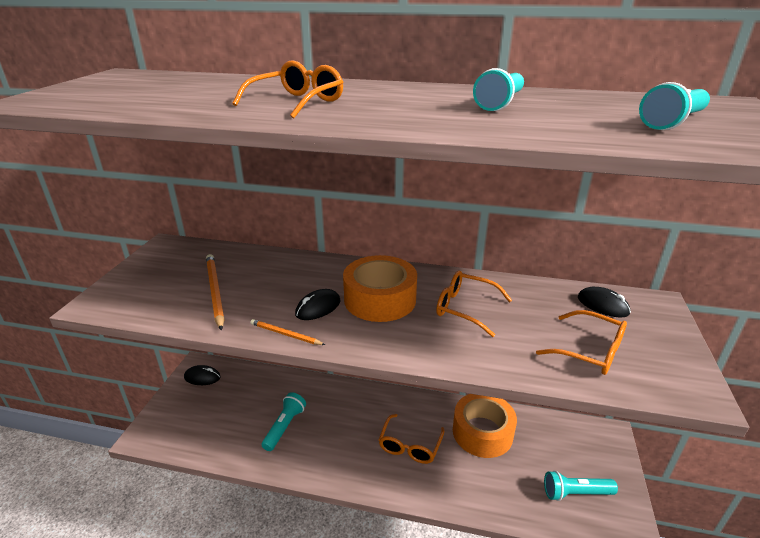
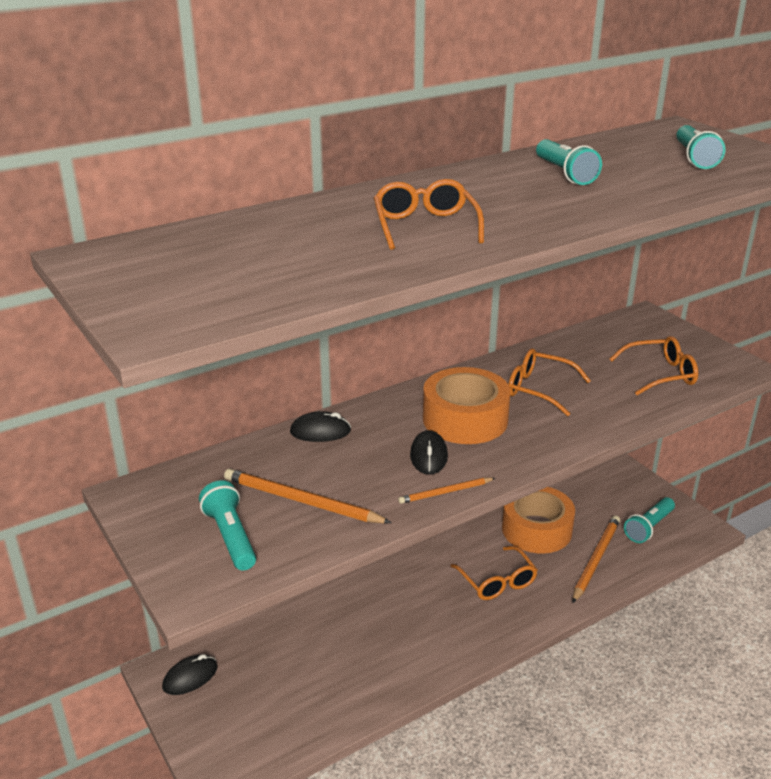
camera: 45 degrees left, 0 degrees up
turquoise flashlight [262,392,306,451] -> turquoise flashlight moved to [199,480,256,570]
orange glasses [436,271,512,337] -> orange glasses turned 45 degrees clockwise [508,349,591,416]
black mouse [578,287,631,318] -> black mouse moved to [290,411,351,442]
none -> orange pencil [572,515,620,603]

